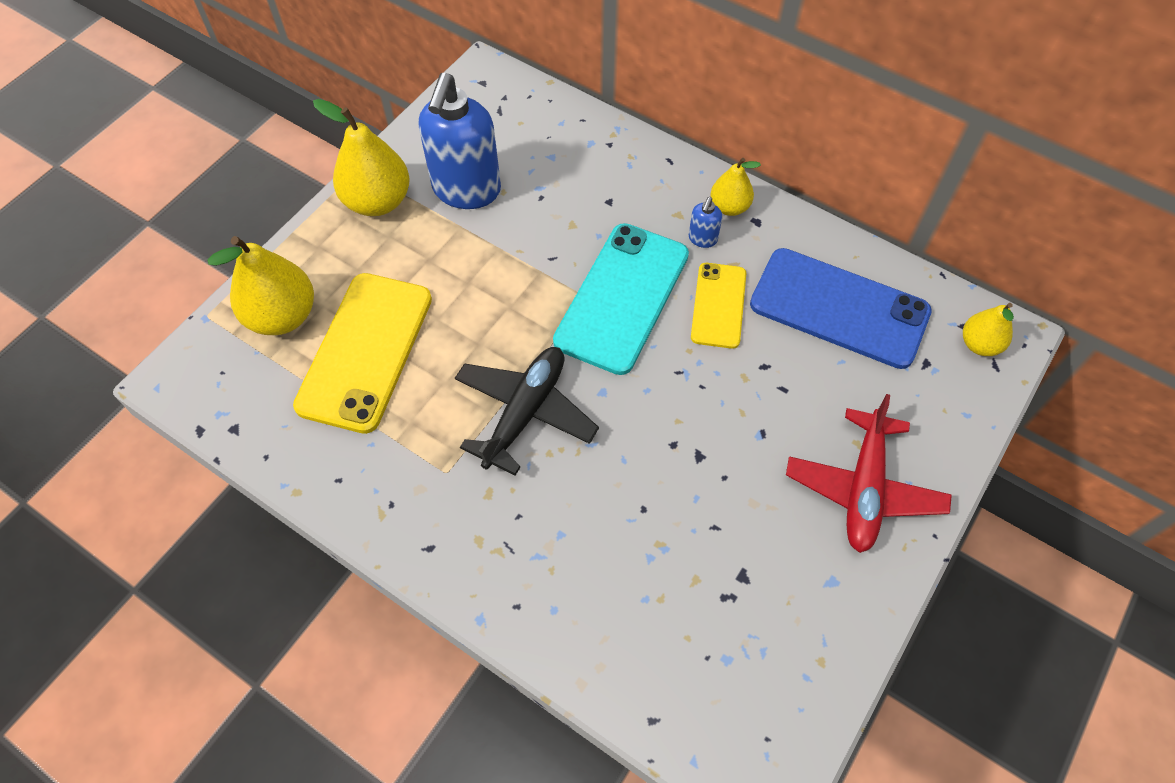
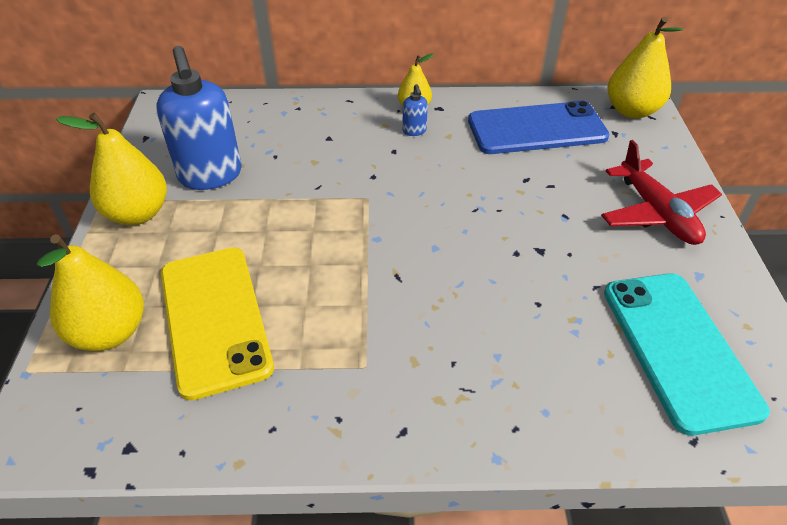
camera: 35 degrees left, 15 degrees down
black plane [455,347,599,476] -> none
turquoise phone [553,223,689,375] -> turquoise phone moved to [604,273,770,436]
yellow phone [691,263,746,349] -> none
yellow pear [963,303,1014,356] -> yellow pear [608,17,684,119], size x1.73

